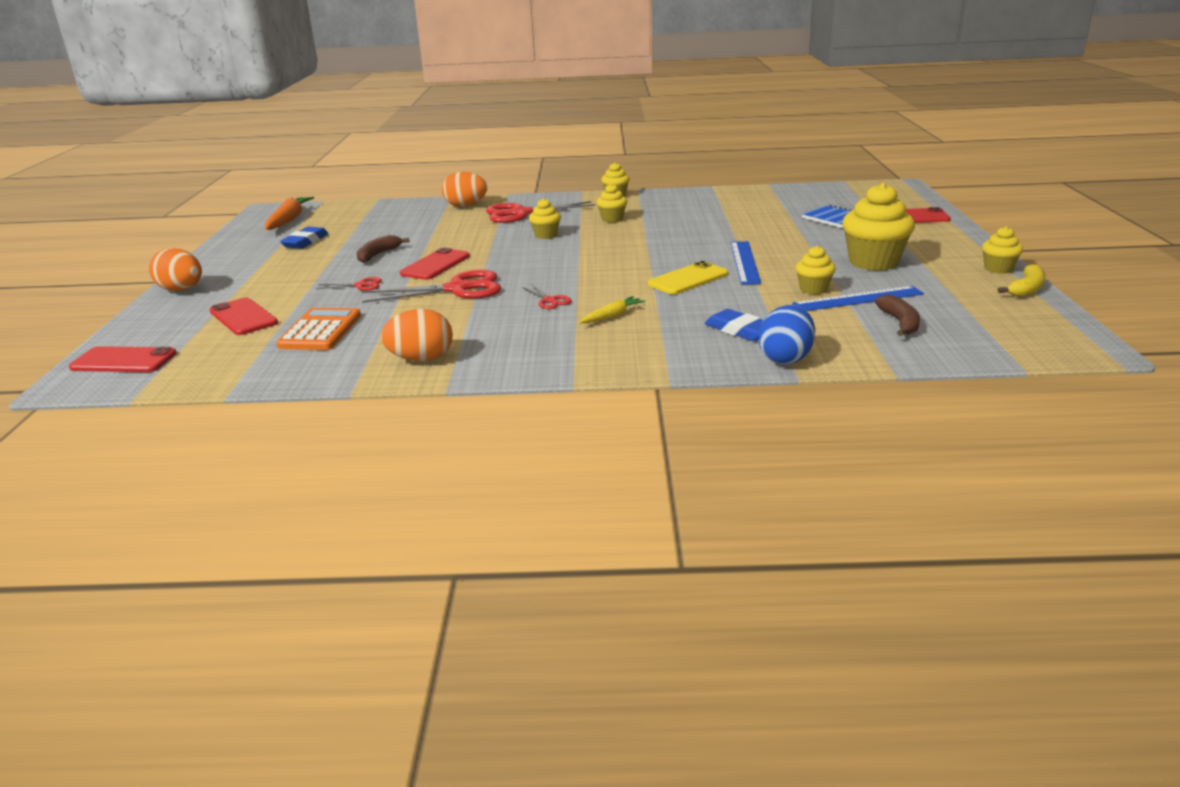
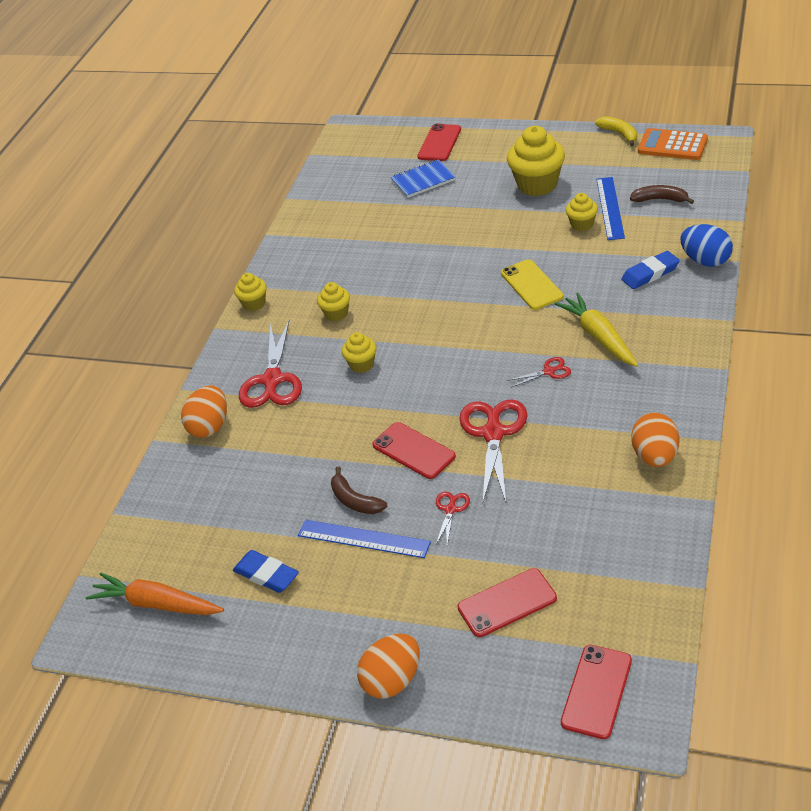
camera: 70 degrees left, 15 degrees up
orange calculator [276,308,361,350] -> orange calculator moved to [638,128,708,160]
yellow carrot [579,296,646,323] -> yellow carrot [555,293,638,367], size x1.76
blue ruler [731,241,761,284] -> blue ruler moved to [298,520,431,558]
yellow cupcake [982,226,1023,274] -> none

